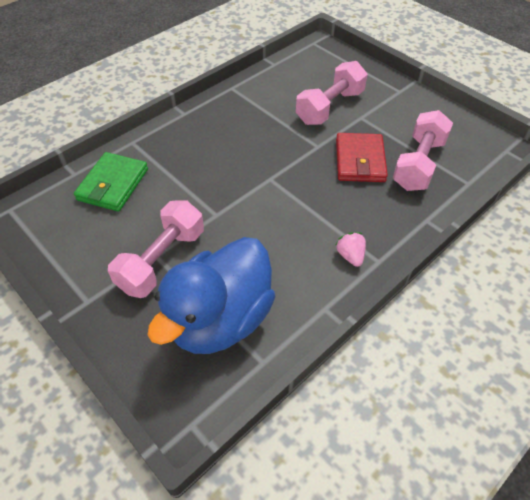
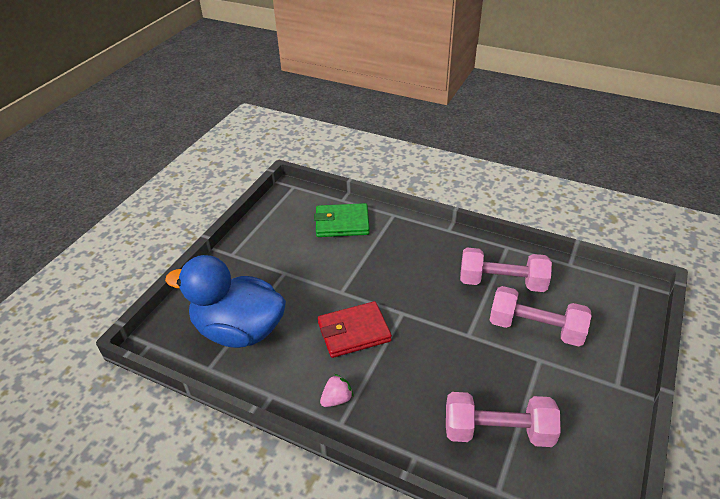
camera: 70 degrees right, 10 degrees down
pink dumbbell [108,200,204,298] -> pink dumbbell moved to [460,248,552,292]
red wallet [336,133,388,182] -> red wallet moved to [318,301,392,358]

